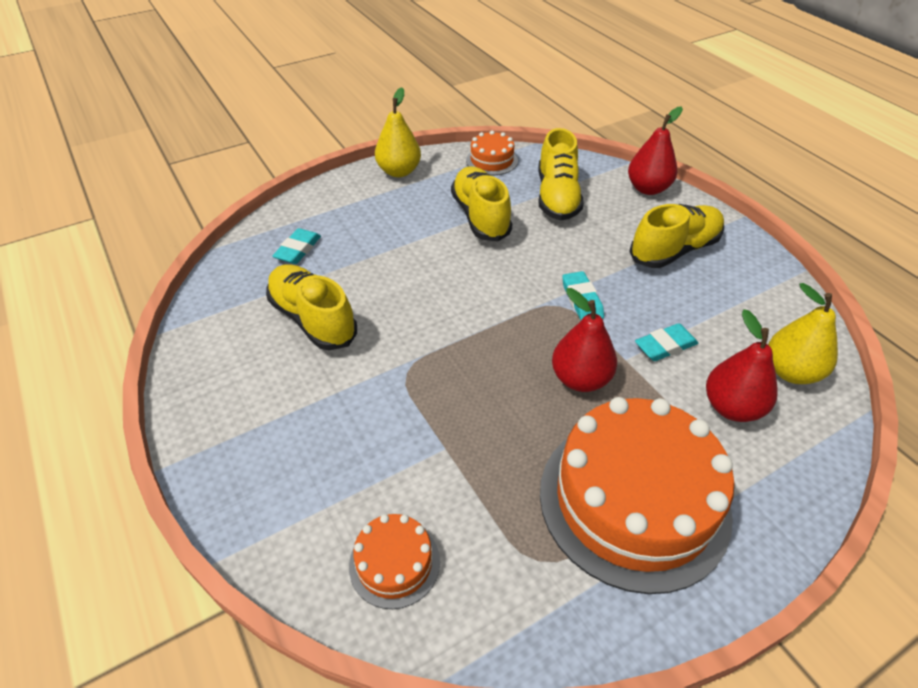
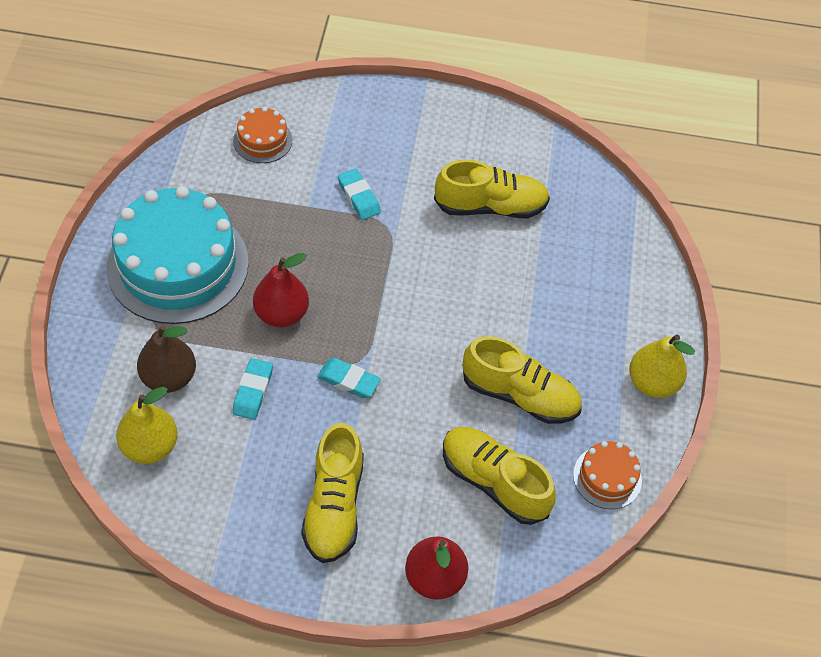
camera: 125 degrees right, 10 degrees up
turquoise eraser [273,228,321,264] -> turquoise eraser moved to [338,169,381,220]
orange cake [540,397,735,594] -> turquoise cake [106,186,249,324]
red pear [706,309,778,422] -> brown pear [137,325,196,393]

